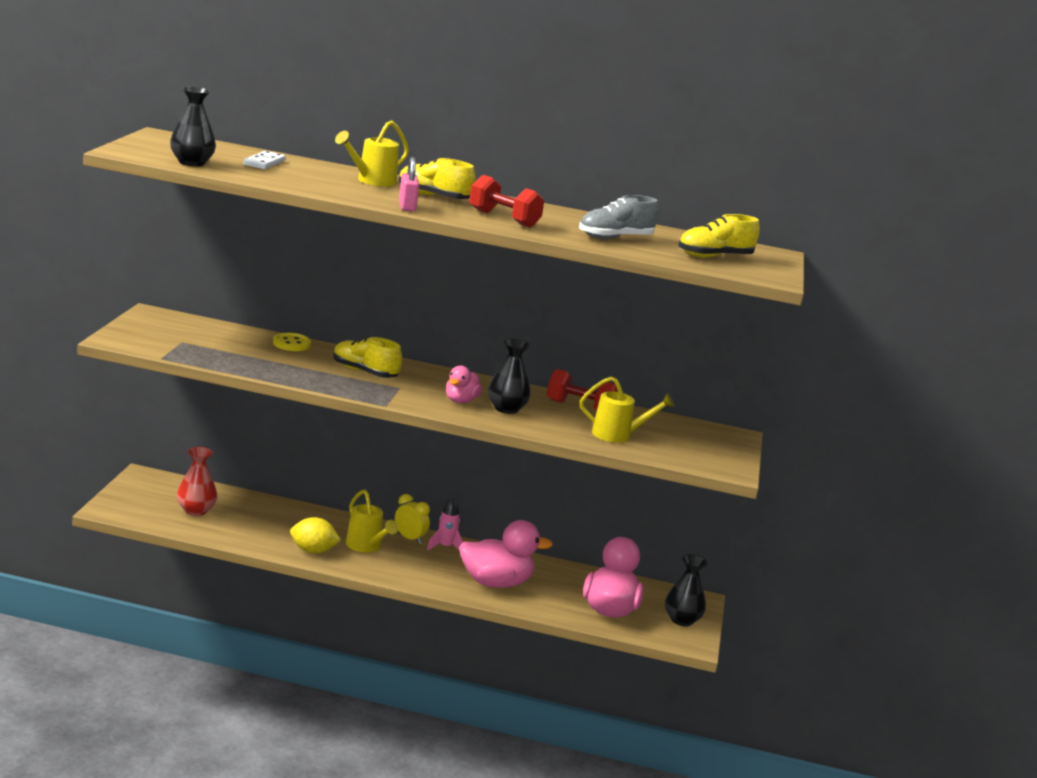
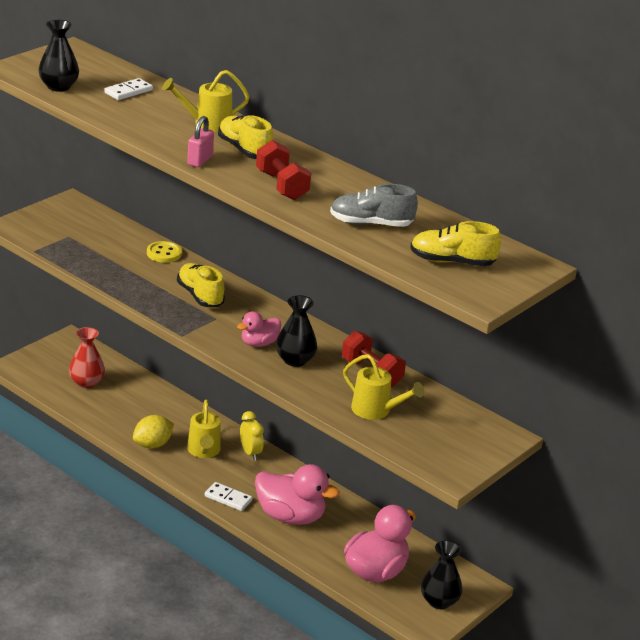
camera: 30 degrees right, 10 degrees up
yellow lemon [290,517,341,553] -> yellow lemon turned 75 degrees counterclockwise [133,415,174,449]
pink rocket [427,498,463,551] -> none
none -> white domino [205,482,252,511]

